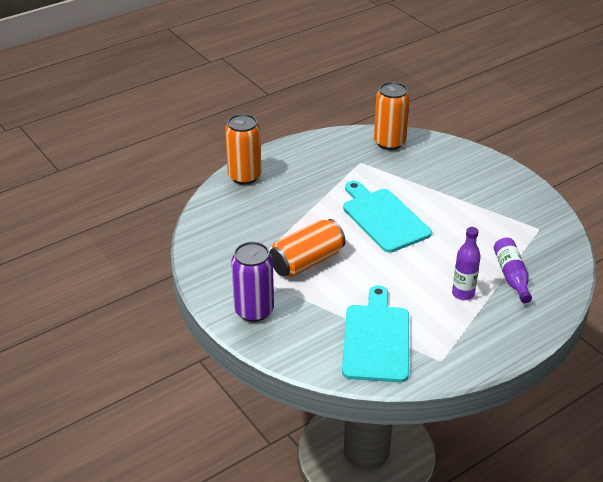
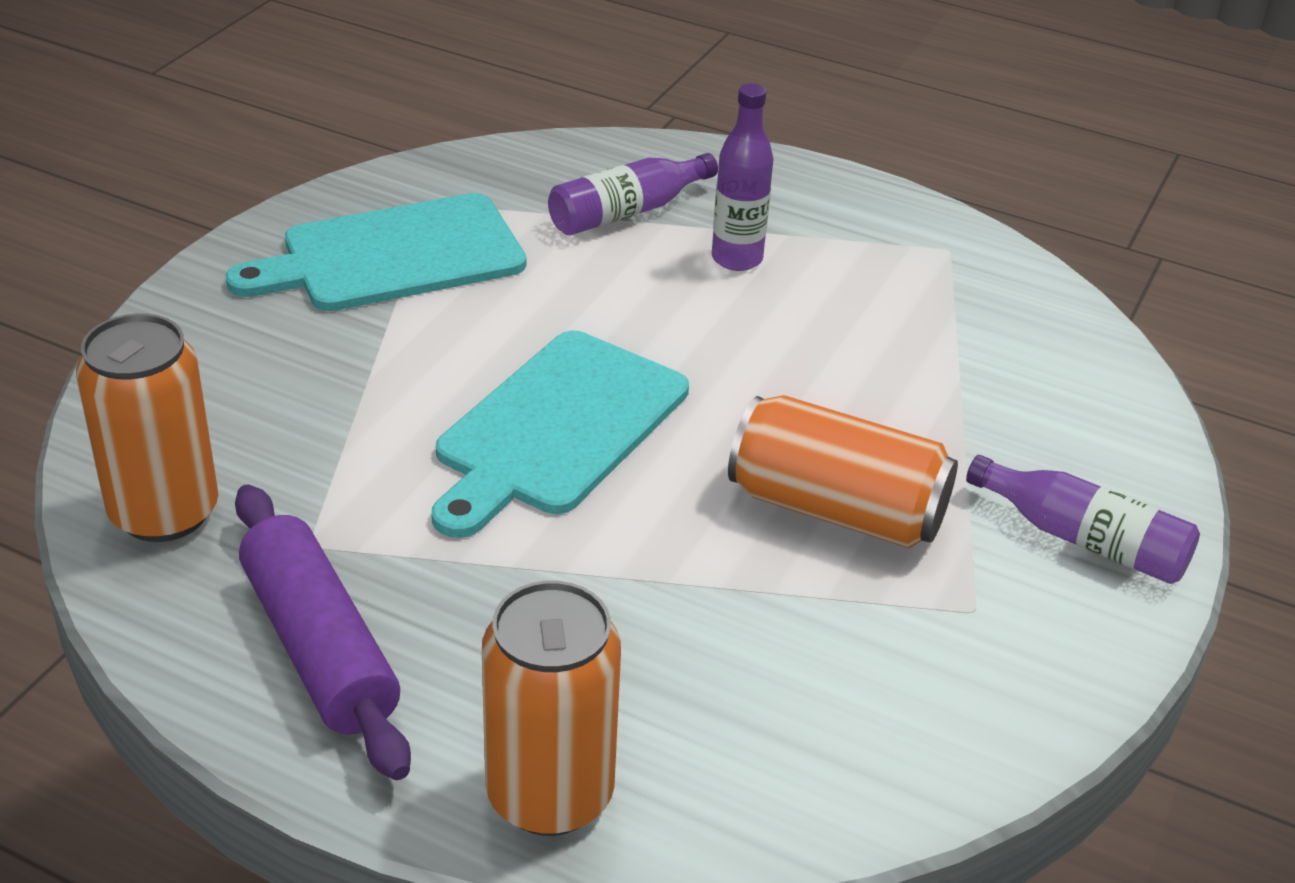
camera: 120 degrees left, 0 degrees up
purple can [231,242,274,322] -> purple bottle [966,455,1200,584]
turquoise cutting board [342,285,409,382] -> turquoise cutting board moved to [226,193,526,311]
none -> purple rolling pin [235,484,411,780]

